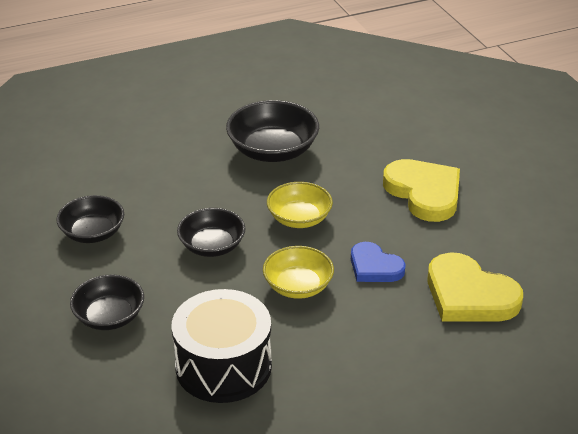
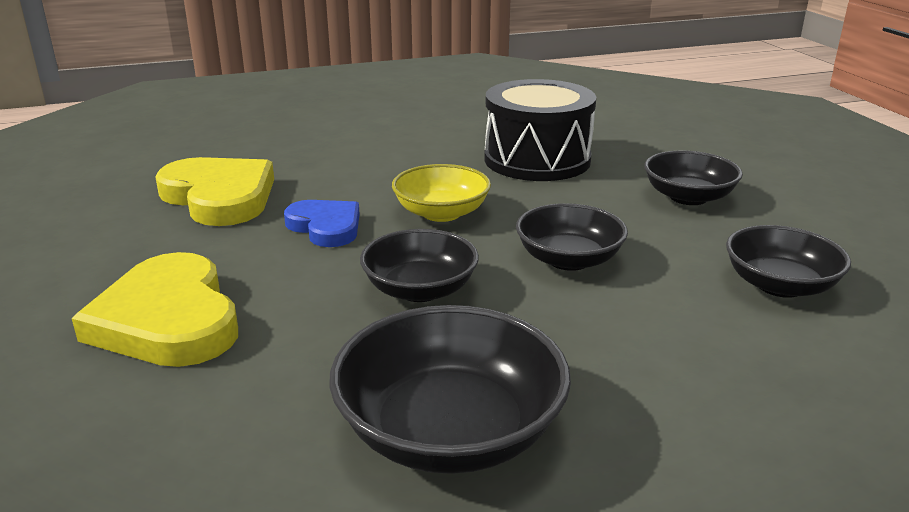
camera: 175 degrees left, 10 degrees down
yellow bowl [267,182,333,228] -> black bowl [360,229,479,302]

